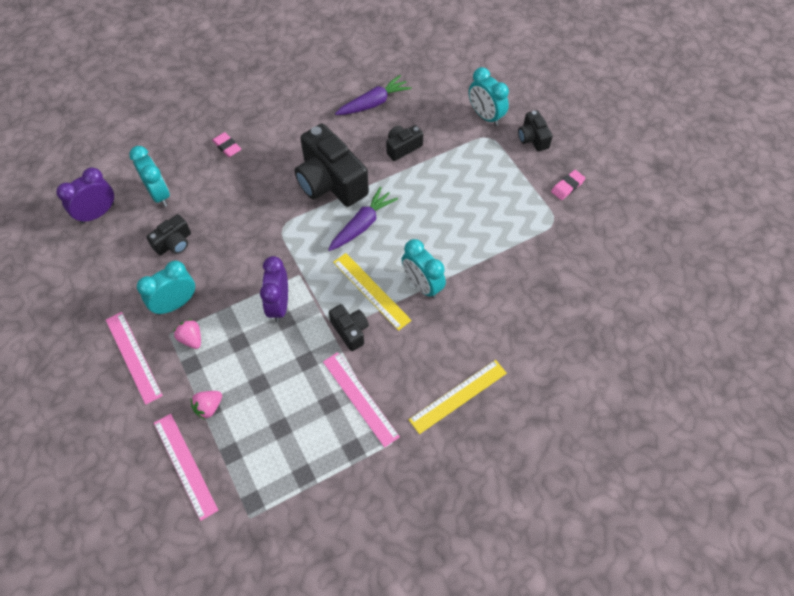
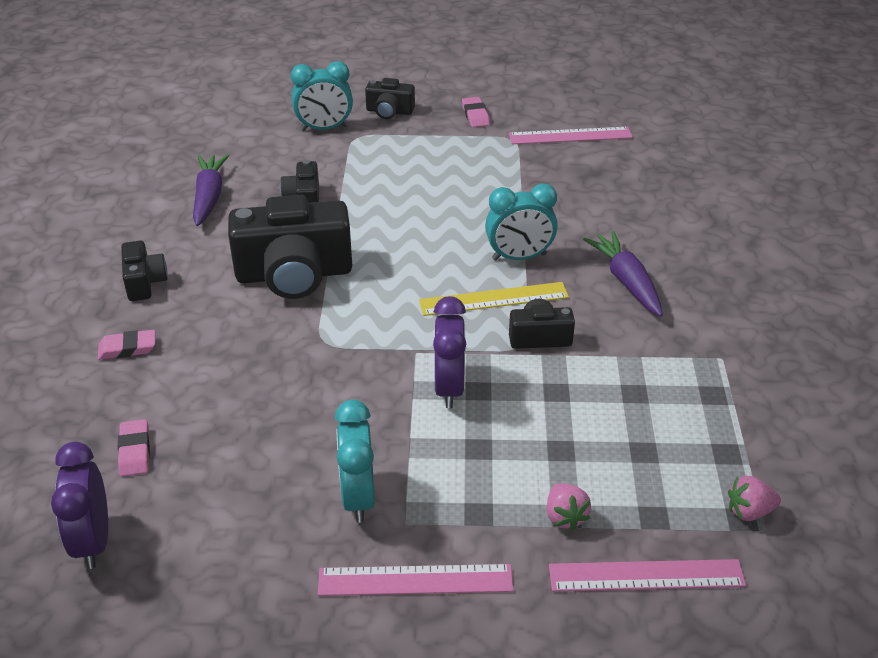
camera: 60 degrees left, 20 degrees down
turquoise clock [129,146,170,207] -> pink eraser [118,419,150,477]
black camera [146,214,191,255] -> black camera moved to [121,241,167,301]
pink strawberry [174,319,201,349] -> pink strawberry moved to [728,476,781,521]
purple clock [260,256,288,322] -> purple clock turned 120 degrees counterclockwise [433,296,466,408]
pink ruler [323,352,400,448] -> pink ruler moved to [509,127,633,144]
purple carrot [328,187,398,251] -> purple carrot moved to [583,231,663,316]
yellow ruler [409,360,507,434] -> none

